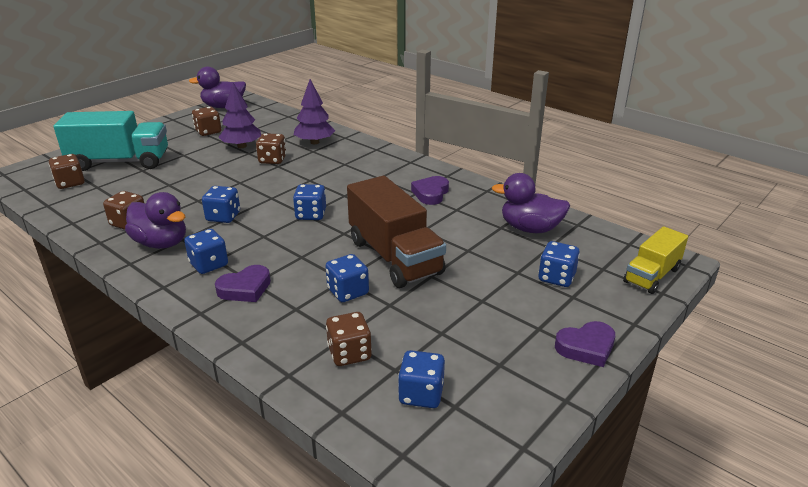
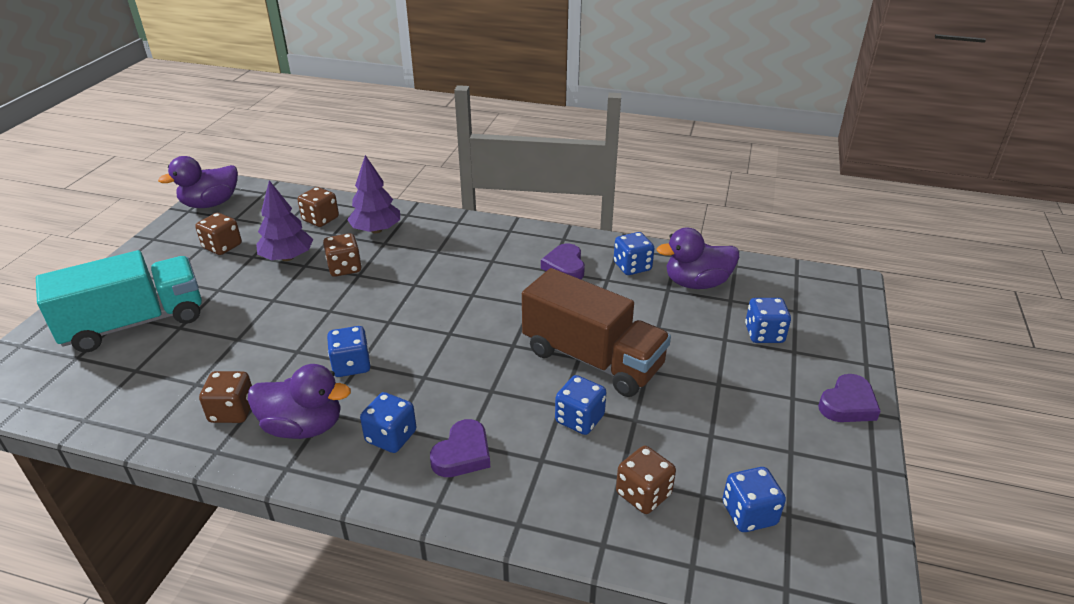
camera: 25 degrees left, 5 degrees up
brown dice [49,154,85,189] -> brown dice moved to [298,187,339,227]
blue dice [293,184,326,220] -> blue dice moved to [614,232,654,275]
yellow truck [623,226,688,294] -> none

